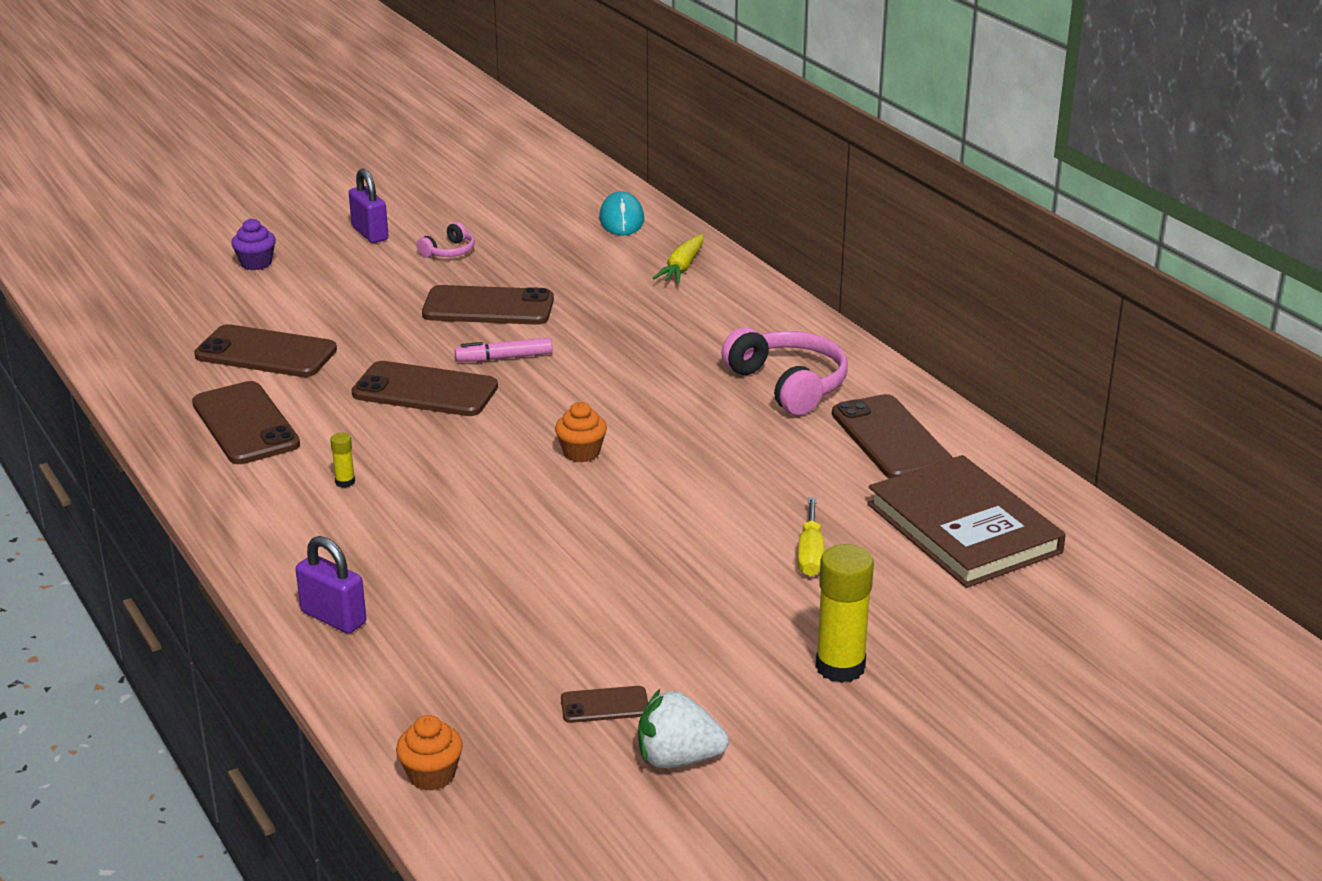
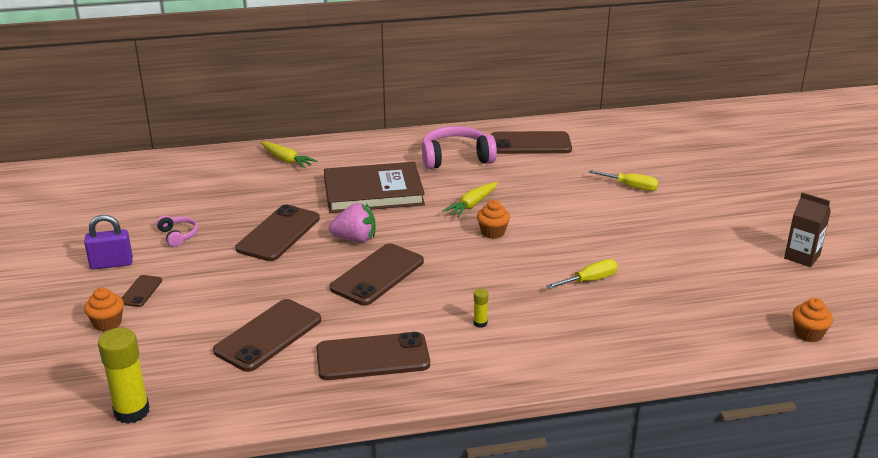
camera: 70 degrees left, 0 degrees up
purple cupcake [231,218,276,270] -> orange cupcake [84,287,124,331]
purple padlock [295,536,366,633] -> none
pink marker [455,337,552,362] -> pink strawberry [329,203,376,243]
brown phone [561,686,648,723] -> brown phone moved to [122,275,162,307]
turquoise mouse [599,191,644,235] -> none
white strawberry [638,689,729,768] -> brown carton [784,192,831,267]
yellow glue stick [816,544,874,683] -> yellow glue stick moved to [98,328,150,424]
brown book [868,455,1066,588] -> brown book moved to [324,162,425,213]
none -> yellow carrot [442,182,498,218]
none -> yellow screwdriver [546,259,618,289]

